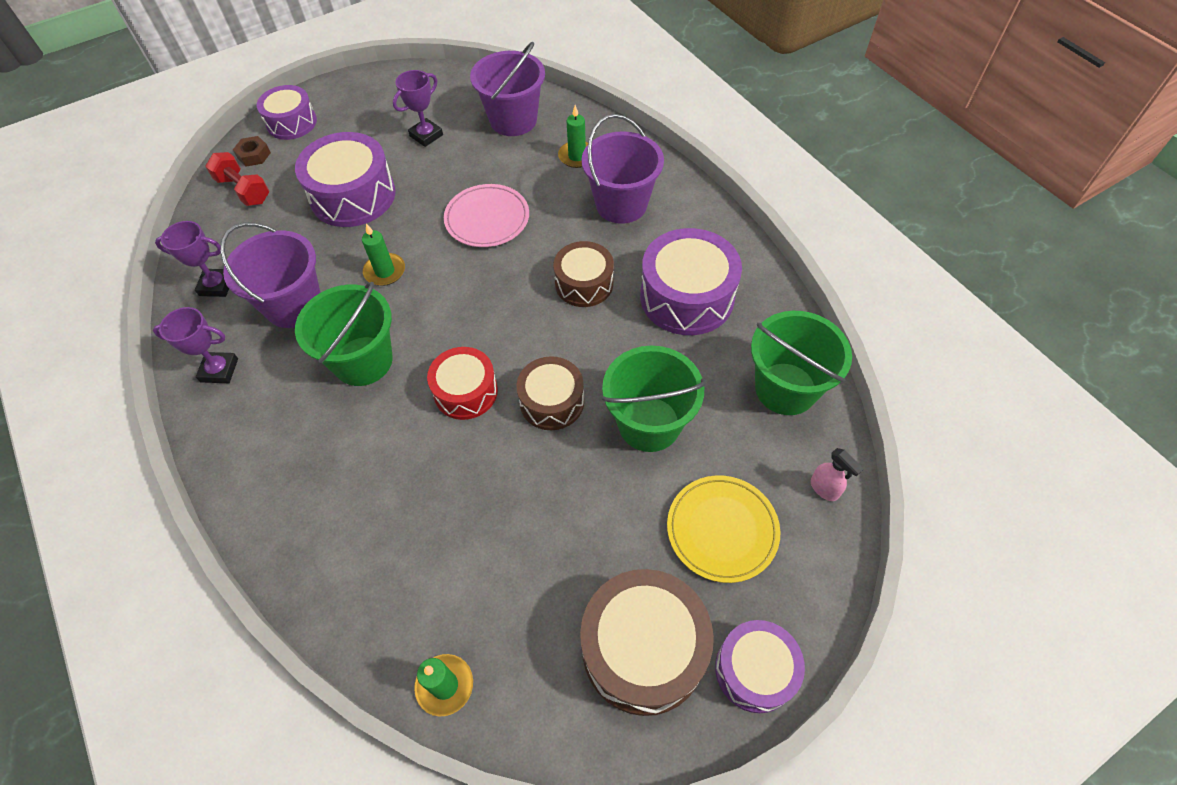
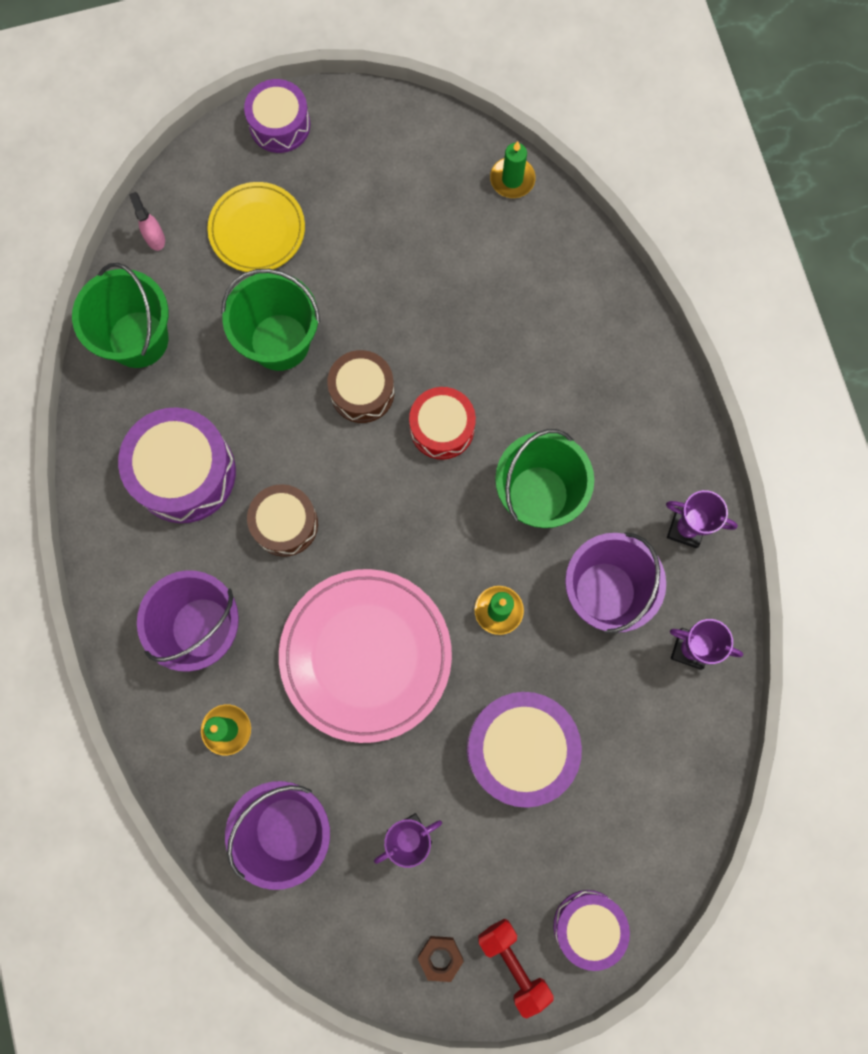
camera: 165 degrees left, 20 degrees up
red dumbbell [205,152,269,206] -> red dumbbell moved to [478,919,554,1019]
brown nut [233,136,271,166] -> brown nut moved to [418,936,464,982]
pink plate [444,184,529,247] -> pink plate [279,569,452,743], size x1.64
brown drum [580,569,714,716] -> none

